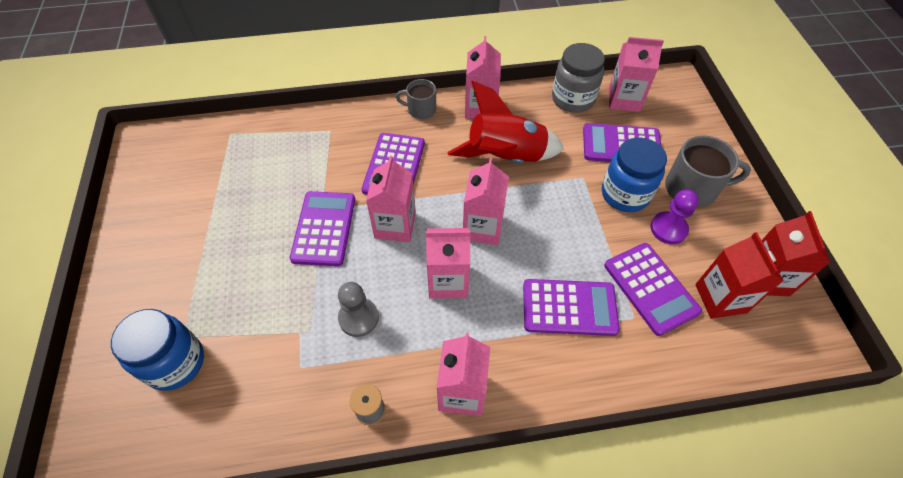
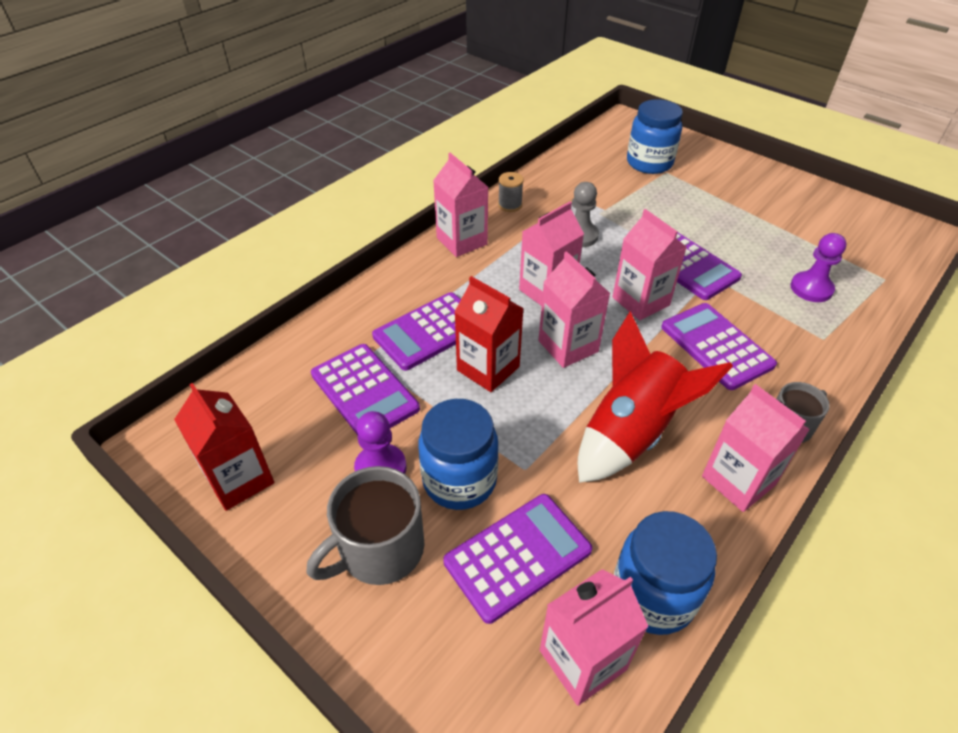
camera: 140 degrees right, 10 degrees down
grey jar [552,43,605,113] -> blue jar [614,511,717,635]
purple calculator [604,243,702,336] -> purple calculator turned 150 degrees counterclockwise [311,344,420,435]
red carton [695,232,784,319] -> red carton moved to [455,276,524,392]
none -> purple pawn [790,233,847,302]

